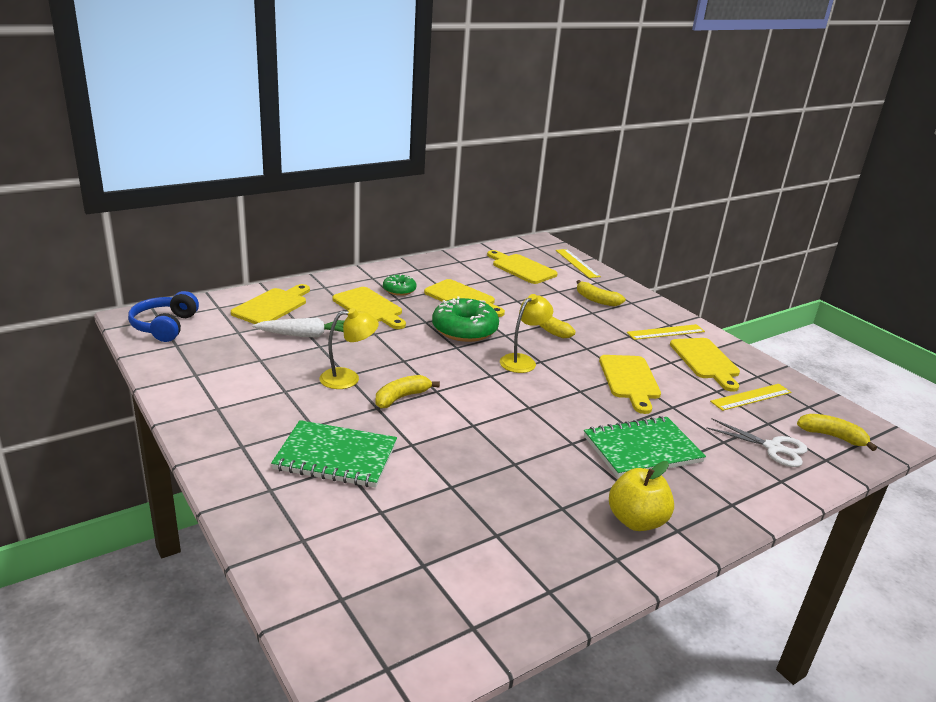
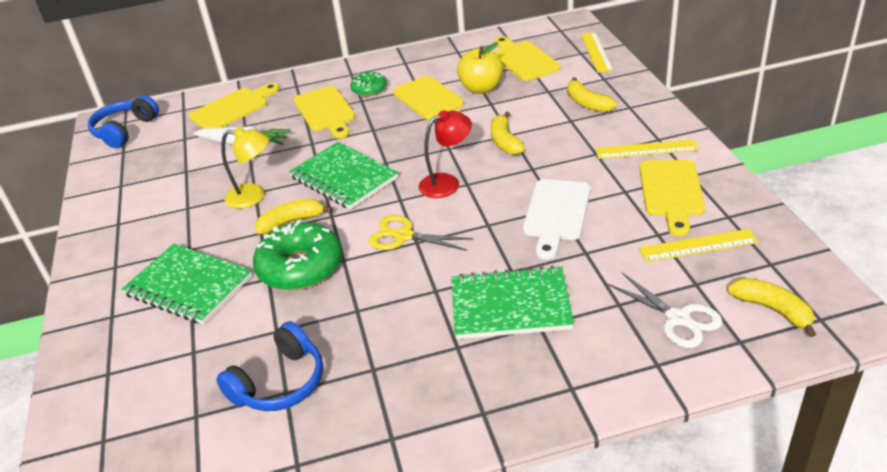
camera: 25 degrees right, 10 degrees up
green donut [432,296,499,342] -> green donut moved to [253,220,342,290]
yellow lamp [500,294,553,373] -> red lamp [419,110,472,198]
yellow cutting board [599,355,661,414] -> white cutting board [523,179,591,260]
yellow apple [609,461,674,531] -> yellow apple moved to [457,42,503,94]
none -> blue headphones [216,321,323,411]
none -> green notebook [289,142,399,210]
none -> yellow scissors [369,215,473,251]

